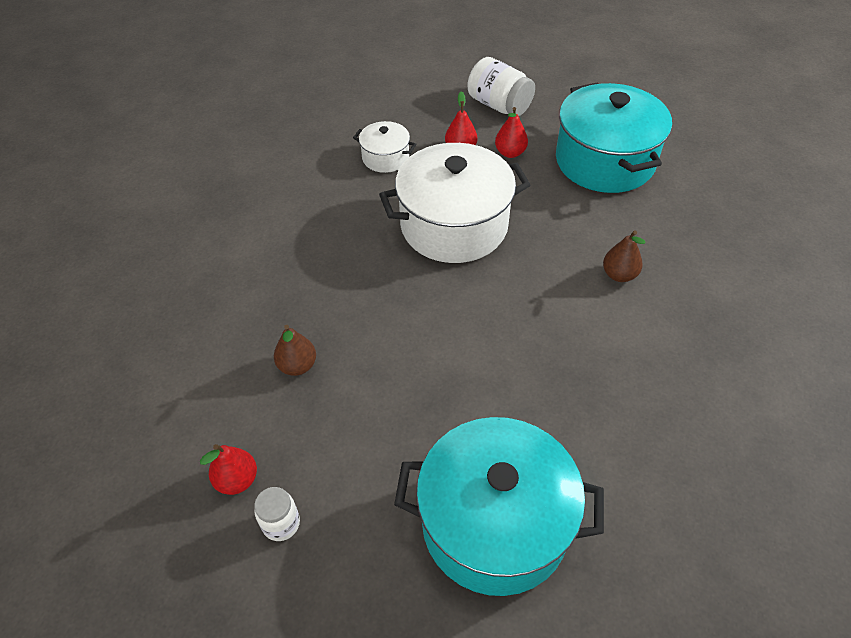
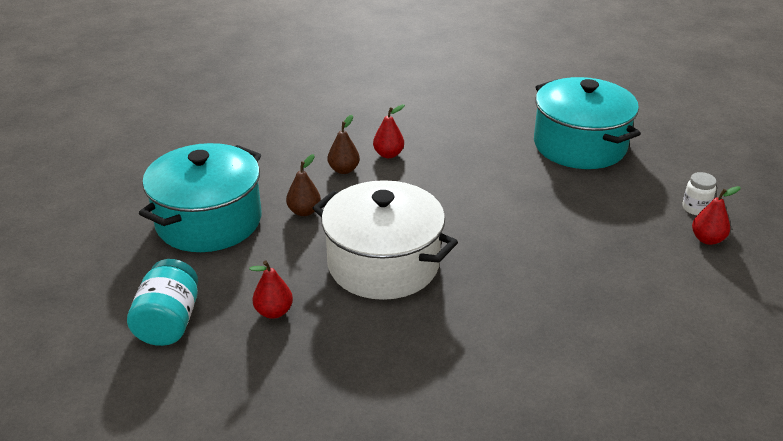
camera: 130 degrees left, 15 degrees down
brown pear [274,325,316,376] -> brown pear moved to [286,154,321,216]
white pot [353,121,416,173] -> none
white jar [467,57,535,116] -> turquoise jar [127,259,198,346]
red pear [495,107,528,158] -> red pear moved to [373,104,405,158]

